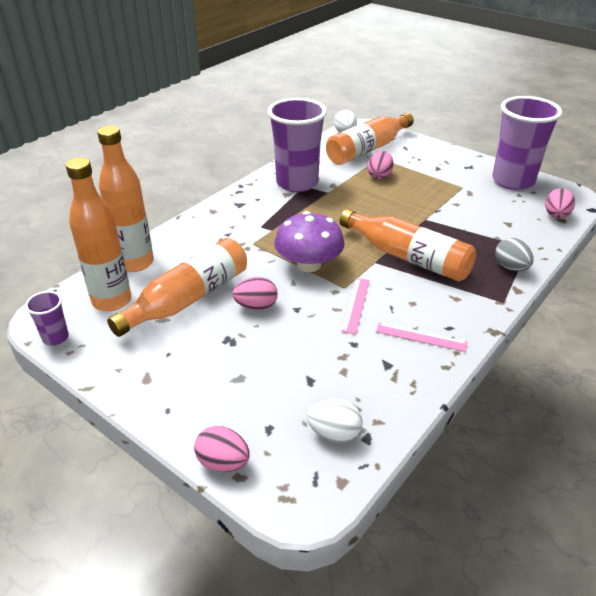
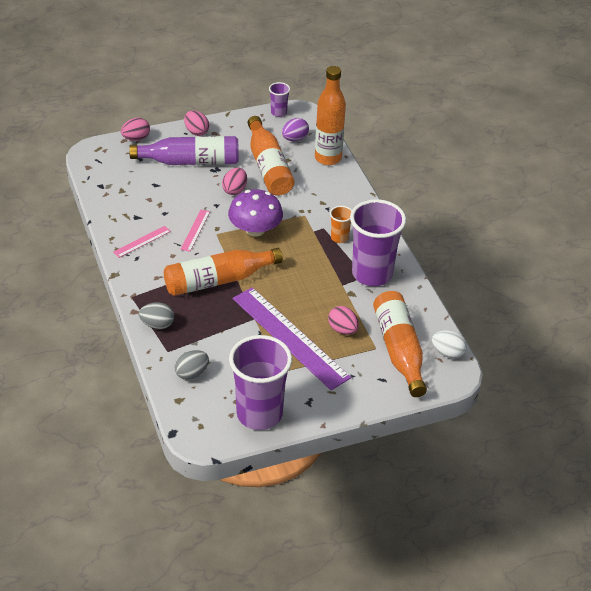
camera: 120 degrees right, 5 degrees up
orange bottle [66,158,131,311] -> purple egg [282,118,309,141]
white egg [307,399,363,443] -> none
pink ruler [342,278,370,334] -> pink ruler turned 60 degrees clockwise [180,210,210,252]
pink egg [545,188,575,218] -> pink egg moved to [184,111,209,136]
none -> purple bottle [129,136,239,165]
none -> grey egg [174,350,209,380]
none -> purple ruler [233,287,351,390]
none -> orange cup [330,206,352,243]

